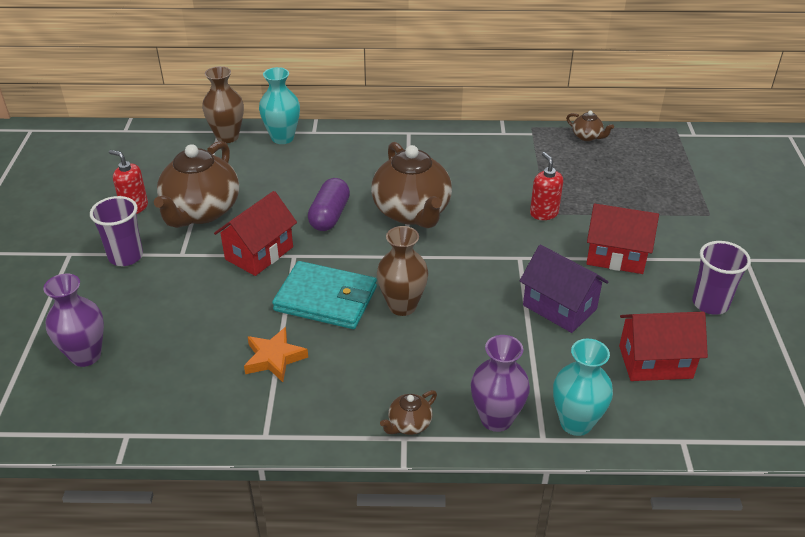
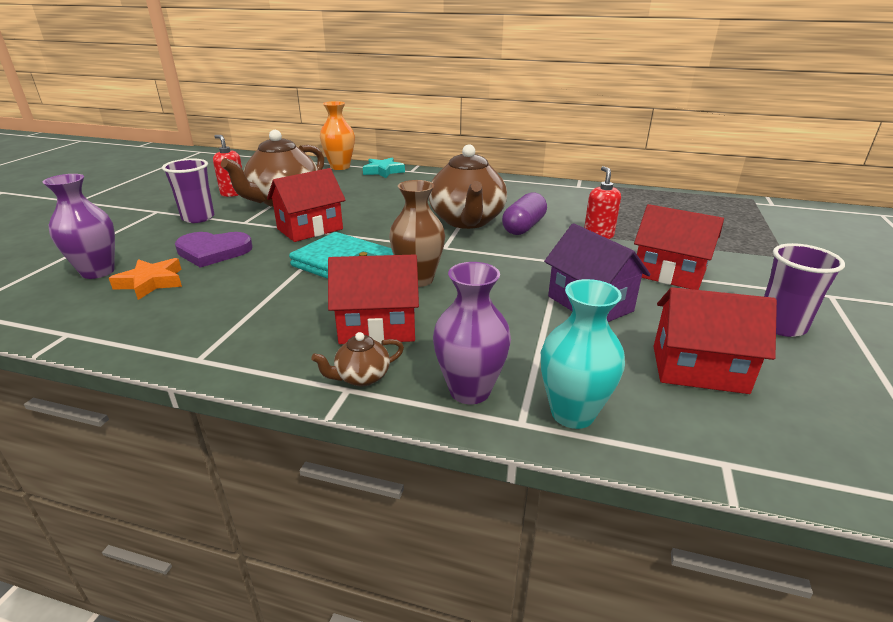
camera: 15 degrees right, 10 degrees down
brown vase [202,66,244,143] -> orange vase [320,101,355,170]
orange star [244,327,308,382] -> orange star moved to [109,258,182,300]
turquoise vase [259,67,300,144] -> turquoise star [363,157,405,178]
purple capsule [308,178,350,231] -> purple capsule moved to [502,192,547,235]
brown teapot [566,111,614,141] -> none
none -> purple heart [175,232,253,268]
none -> red house [328,255,419,344]

